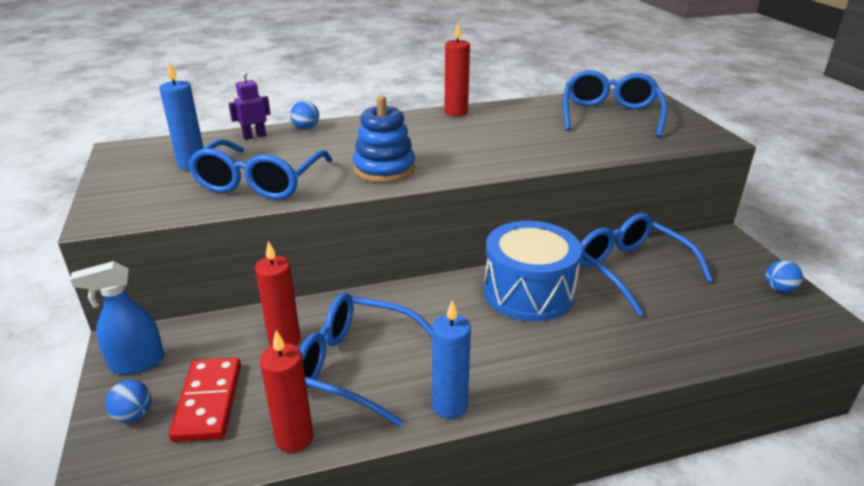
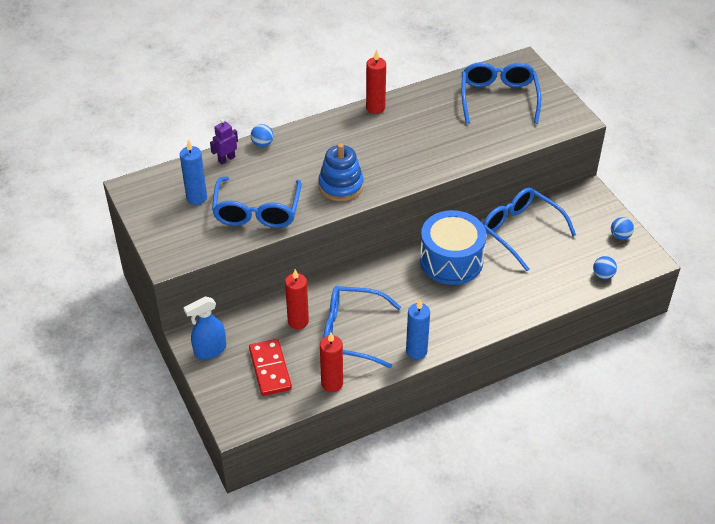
camera: 10 degrees left, 15 degrees up
blue ball [105,380,151,423] -> blue ball moved to [593,256,617,279]

